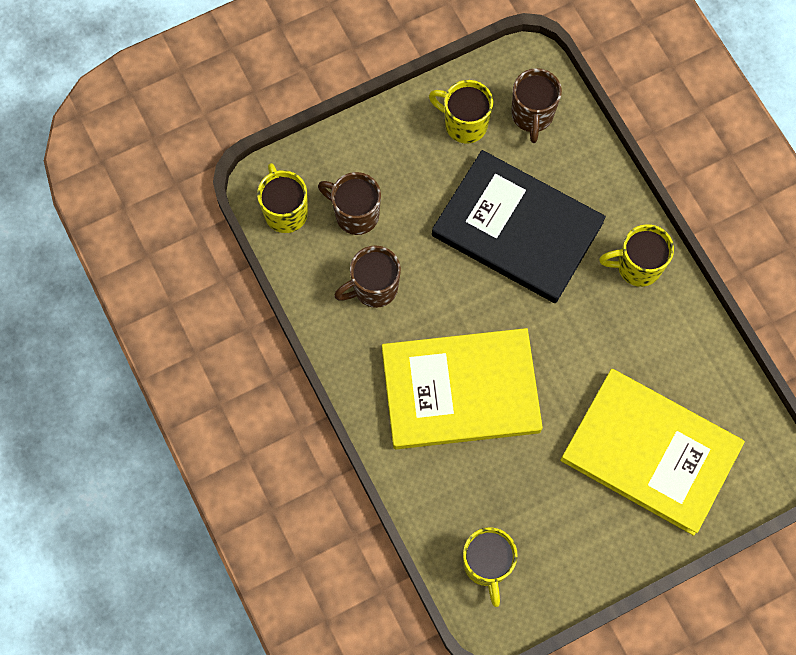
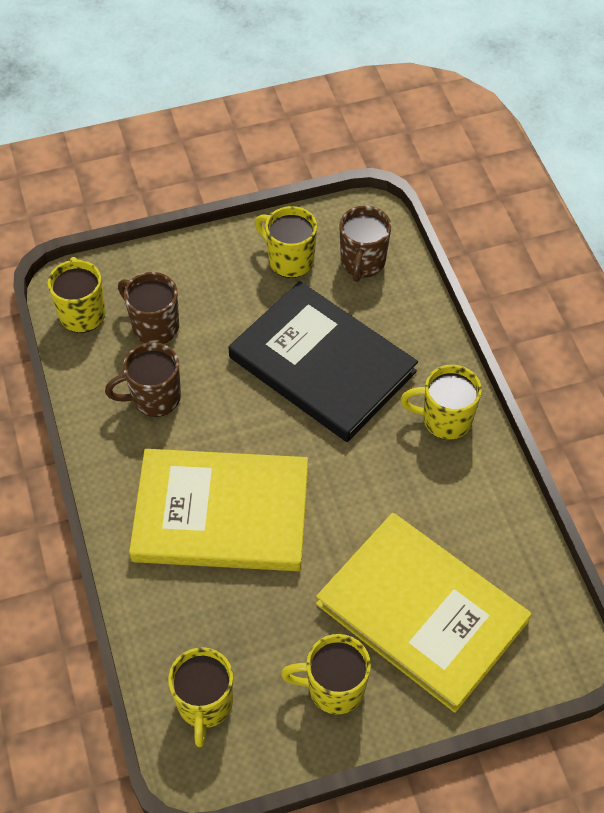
camera: 10 degrees right, 15 degrees down
none -> yellow mug [281,634,371,714]

